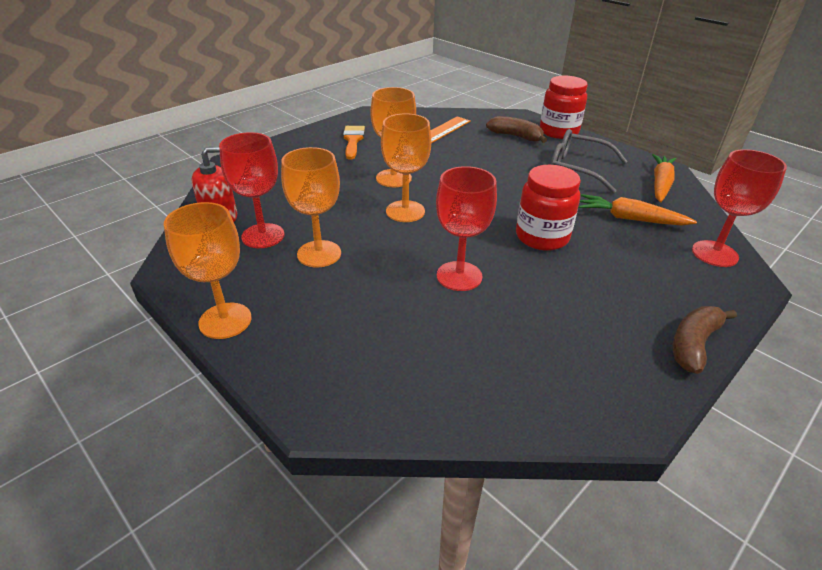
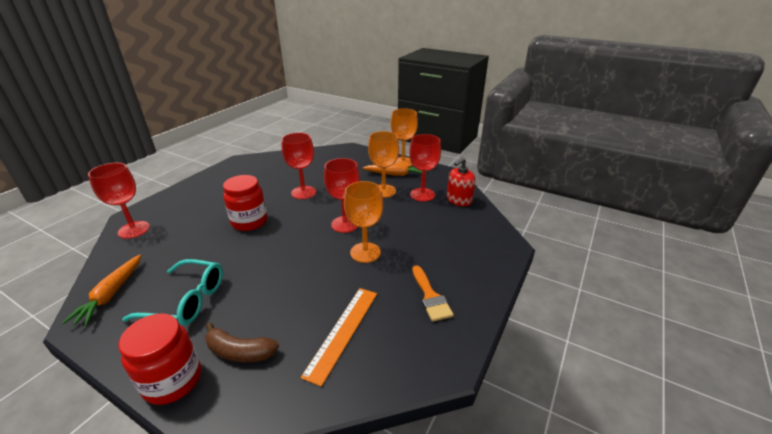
camera: 165 degrees right, 5 degrees down
orange goblet [381,113,431,222] -> red goblet [324,158,360,233]
grey glasses [550,129,628,193] -> turquoise glasses [122,259,223,325]
orange carrot [579,194,697,226] -> orange carrot moved to [362,164,422,176]
brown banana [673,306,737,374] -> none

